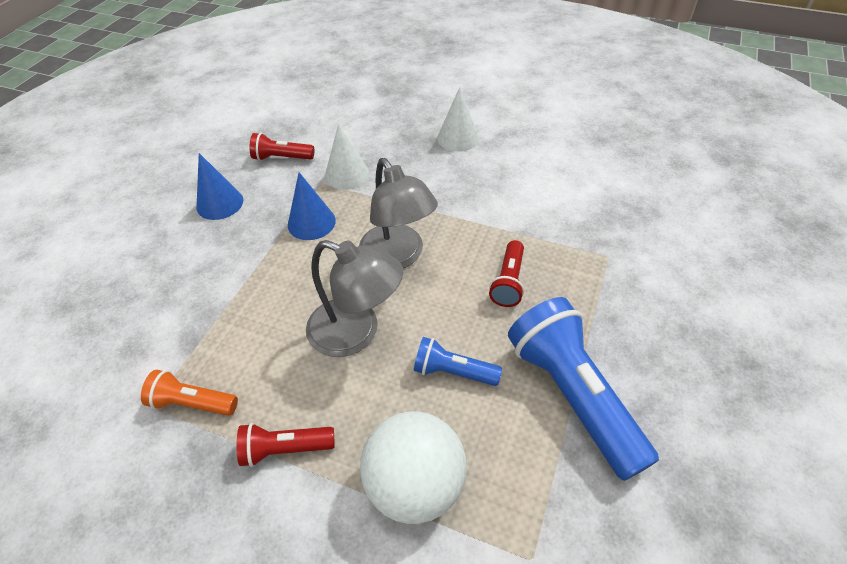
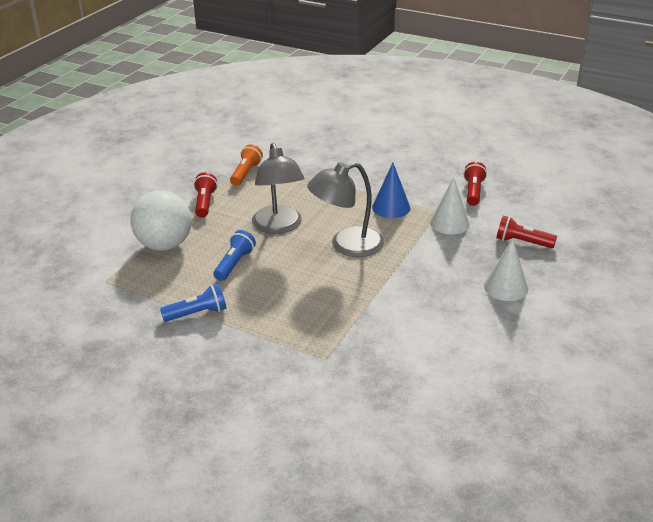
camera: 95 degrees right, 15 degrees down
blue cone [197,153,243,220] -> none
grey lamp [306,240,403,357] -> grey lamp turned 45 degrees counterclockwise [252,143,305,234]
red flashlight [489,240,524,307] -> red flashlight moved to [496,216,557,248]
blue flashlight [508,297,659,481] -> blue flashlight [160,284,227,322], size x0.51

